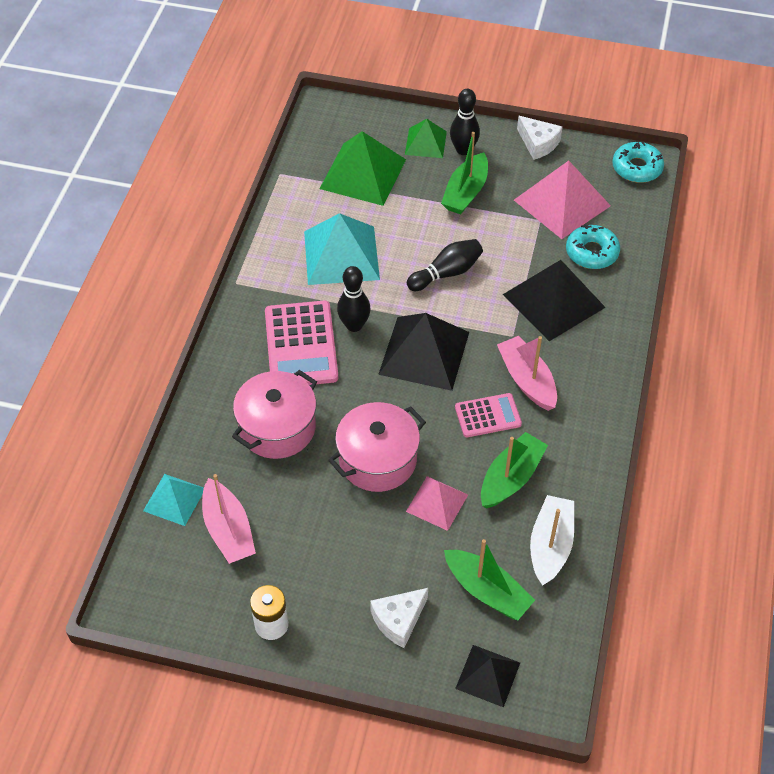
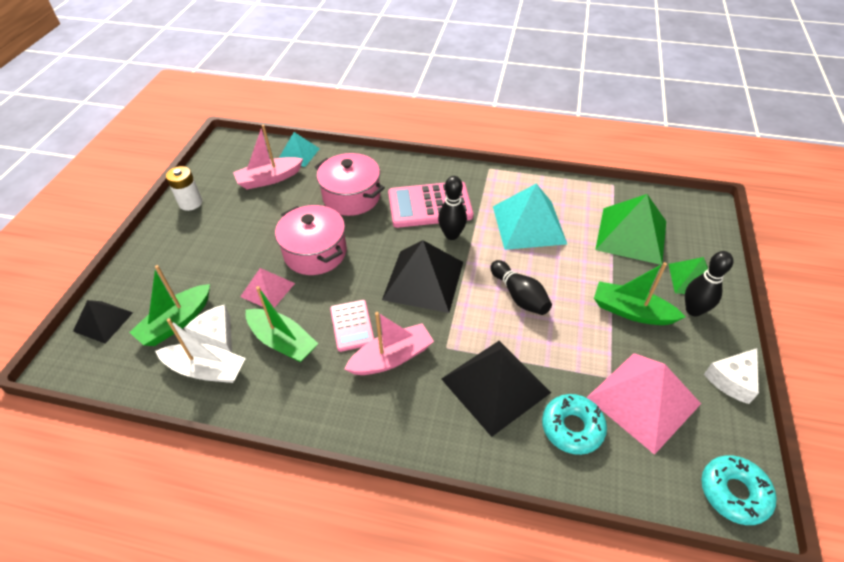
camera: 90 degrees right, 5 degrees down
white cheese [370,588,428,648] -> white cheese moved to [184,305,232,353]

